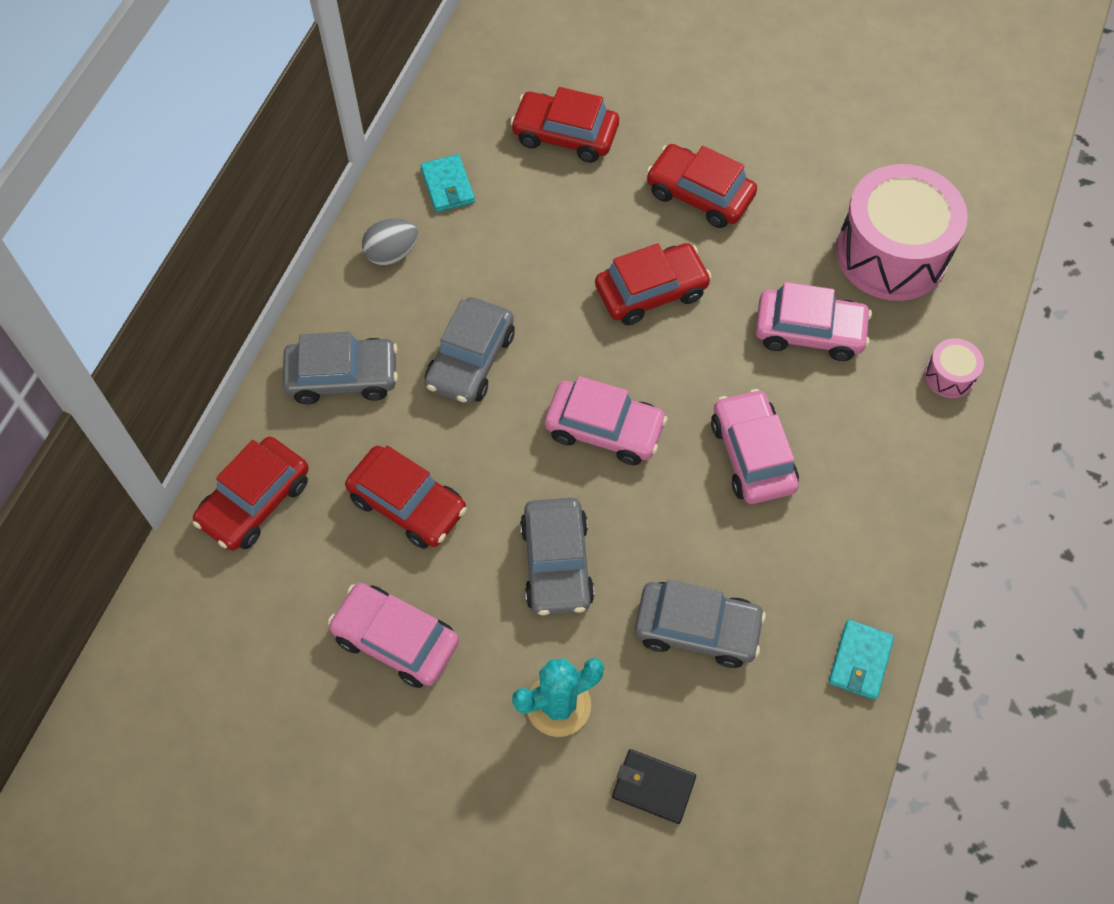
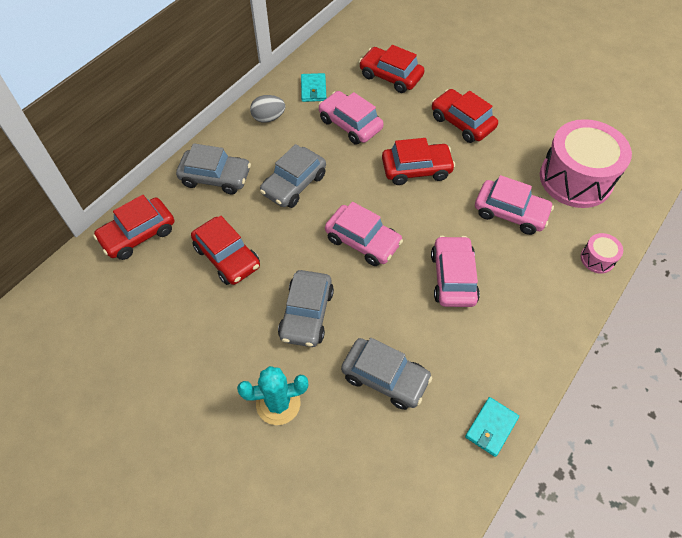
camera: 15 degrees right, 5 degrees down
pink car [328,583,459,688] -> pink car moved to [319,91,384,145]
black wallet [612,749,696,824] -> none

